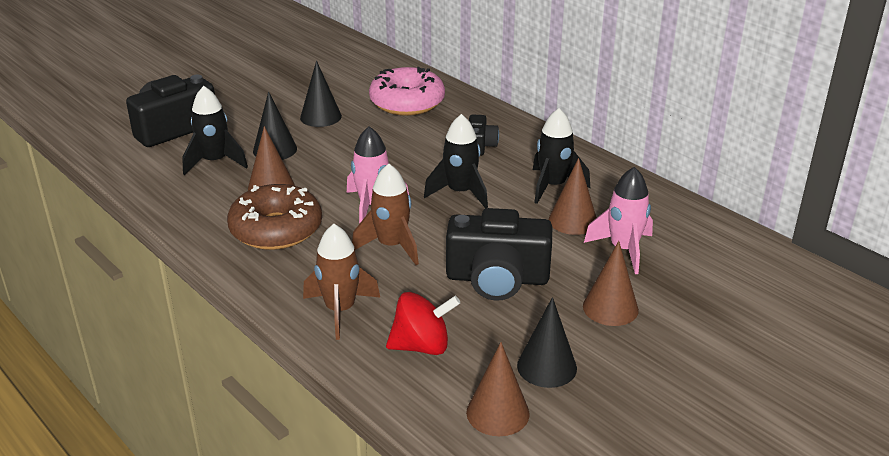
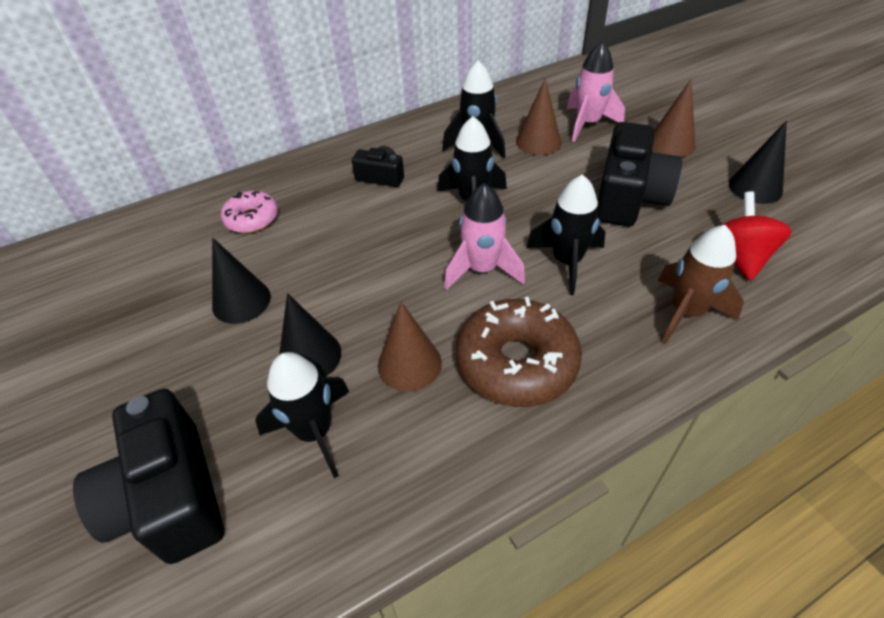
camera: 75 degrees left, 15 degrees up
brown rocket [352,164,419,265] -> black rocket [526,174,606,295]
pink donut [369,67,445,116] -> pink donut [221,191,278,233], size x0.58
brown cone [466,342,530,436] -> none

